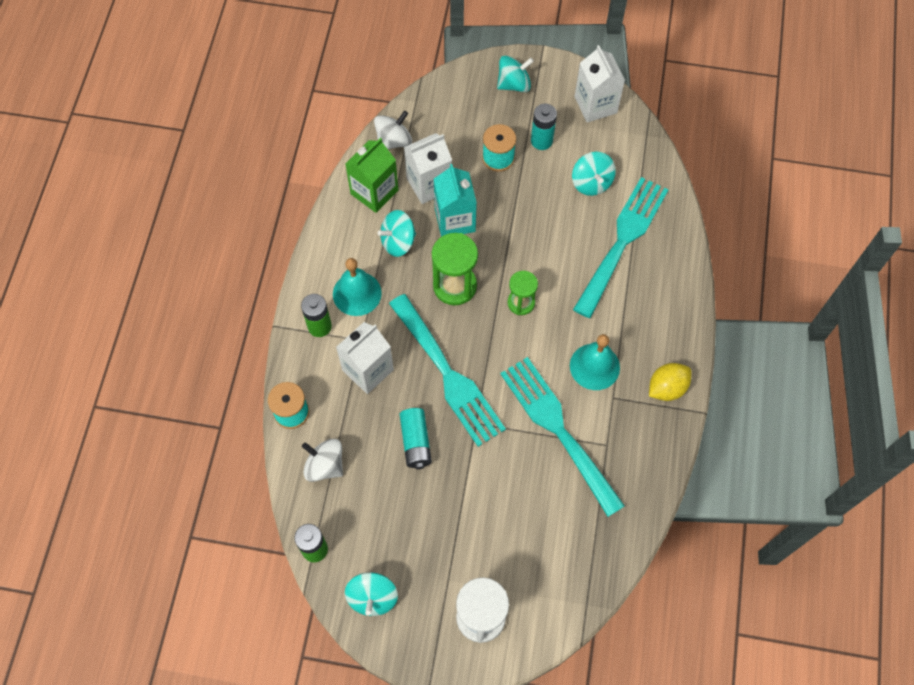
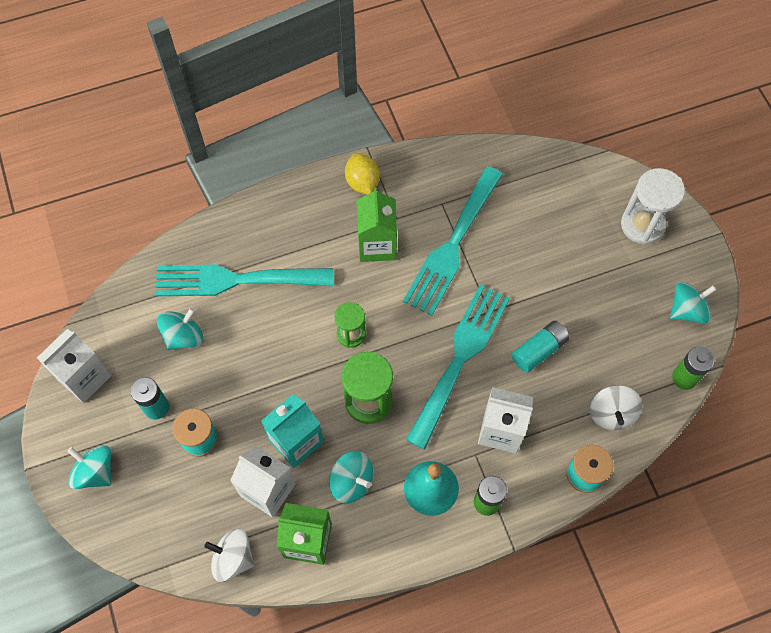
camera: 120 degrees left, 0 degrees up
turquoise bell [570,334,620,390] -> green carton [356,188,397,262]
yellow lemon [649,363,692,401] -> yellow lemon turned 45 degrees clockwise [345,153,380,195]

